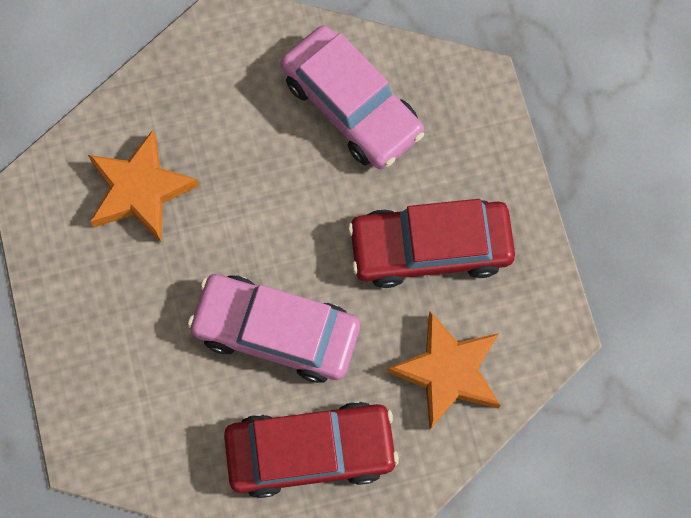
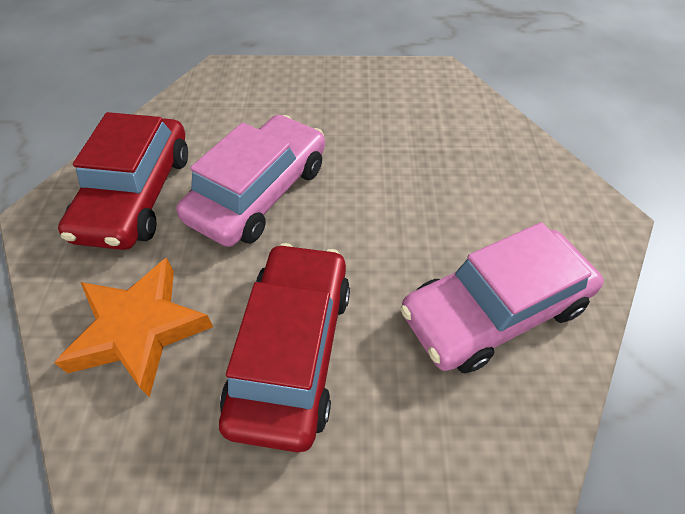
camera: 105 degrees right, 20 degrees down
orange star [88,130,199,242] -> none

